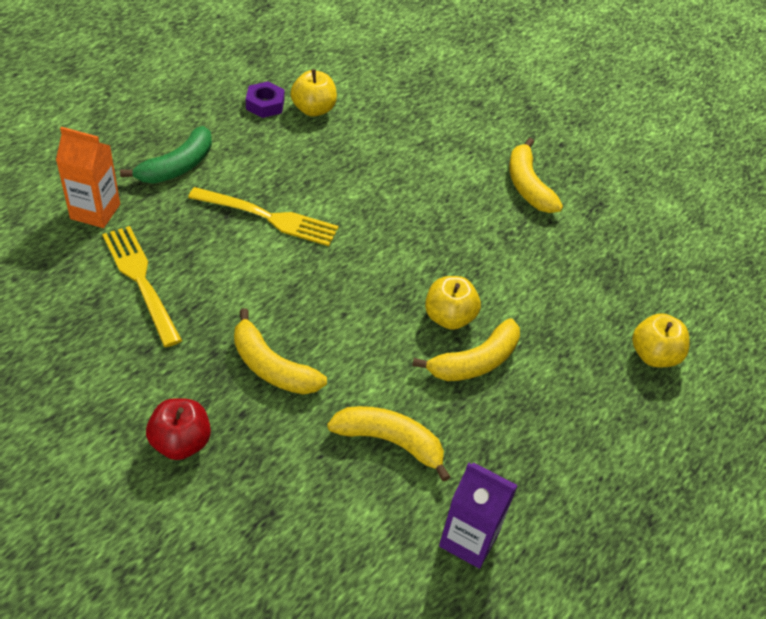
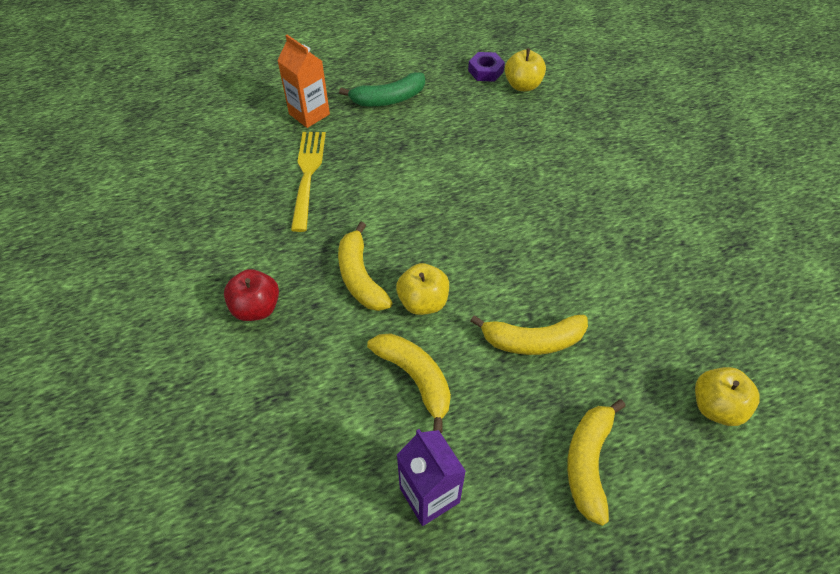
camera: 35 degrees right, 5 degrees up
yellow fork [188,187,339,246] -> none
yellow apple [425,276,481,330] -> yellow apple moved to [396,263,449,315]
yellow banana [509,138,563,213] -> yellow banana moved to [567,399,626,526]

